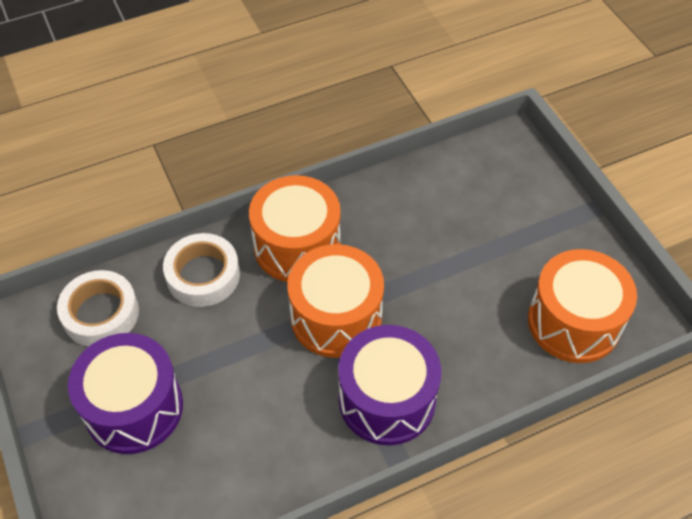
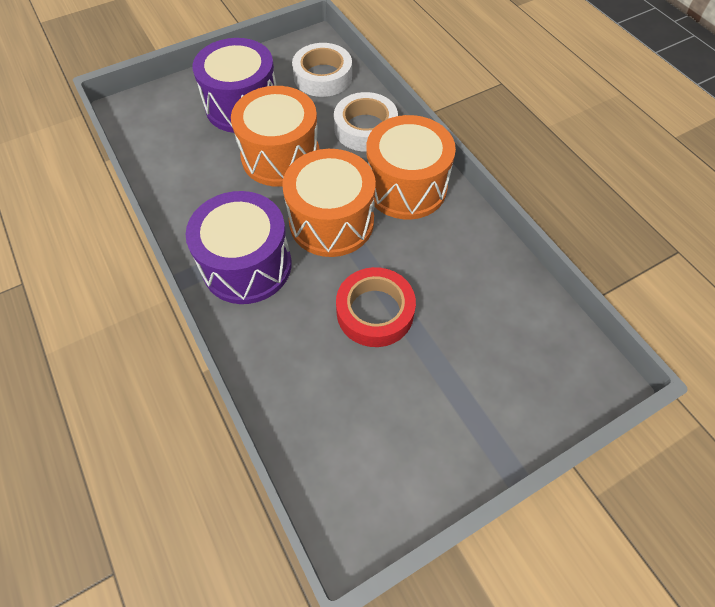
camera: 85 degrees right, 5 degrees up
orange drum [528,249,637,363] -> orange drum moved to [231,86,320,187]
none -> red tape [336,267,416,347]

